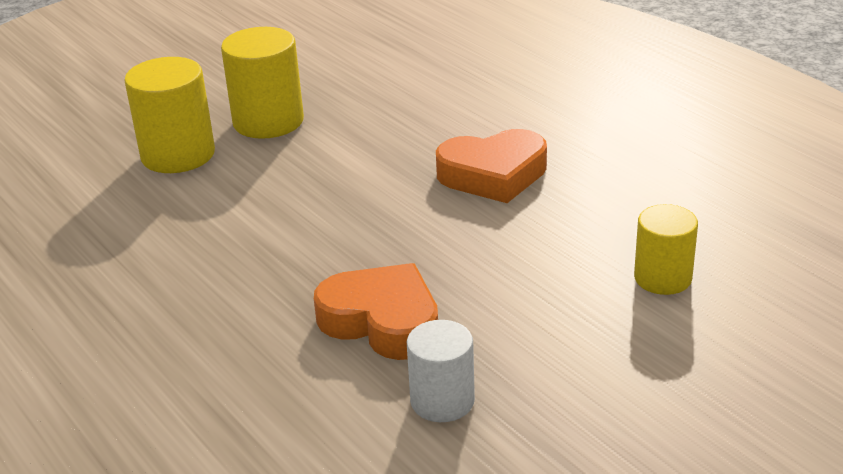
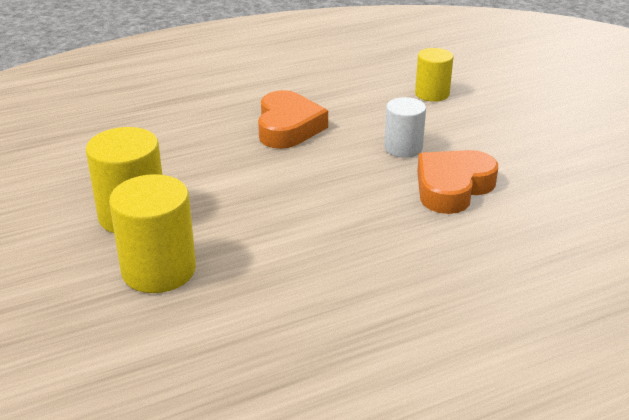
camera: 80 degrees left, 0 degrees up
white cylinder [407,320,475,422] -> white cylinder moved to [384,97,426,158]

